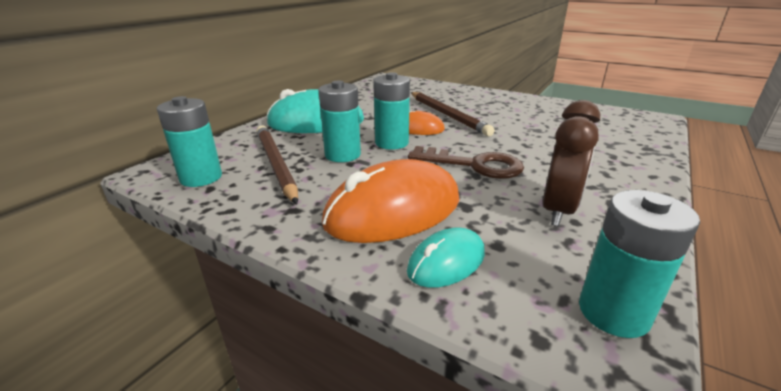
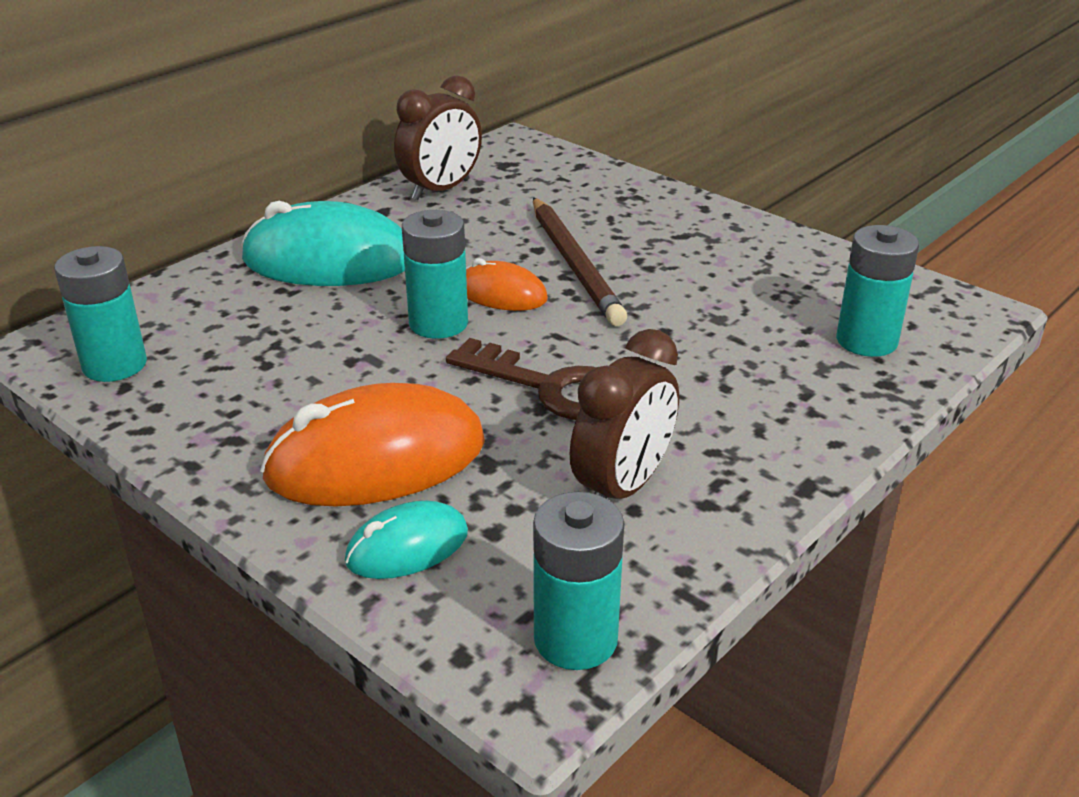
camera: 10 degrees right, 5 degrees up
brown pencil [257,125,298,204] -> none
turquoise battery [318,81,361,162] -> turquoise battery moved to [836,225,919,357]
none -> brown clock [394,75,482,200]

